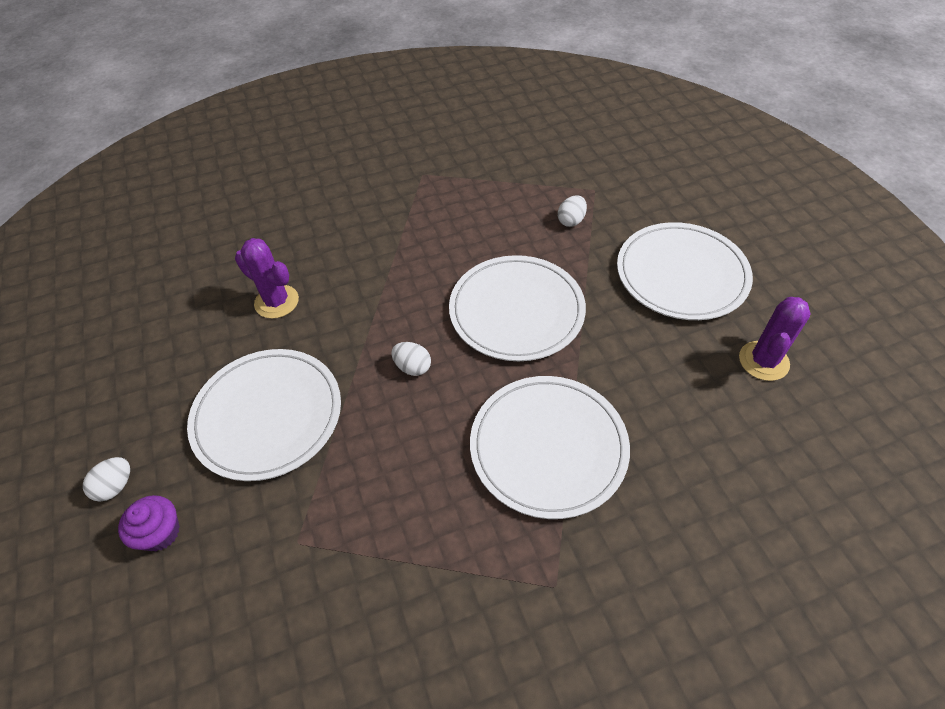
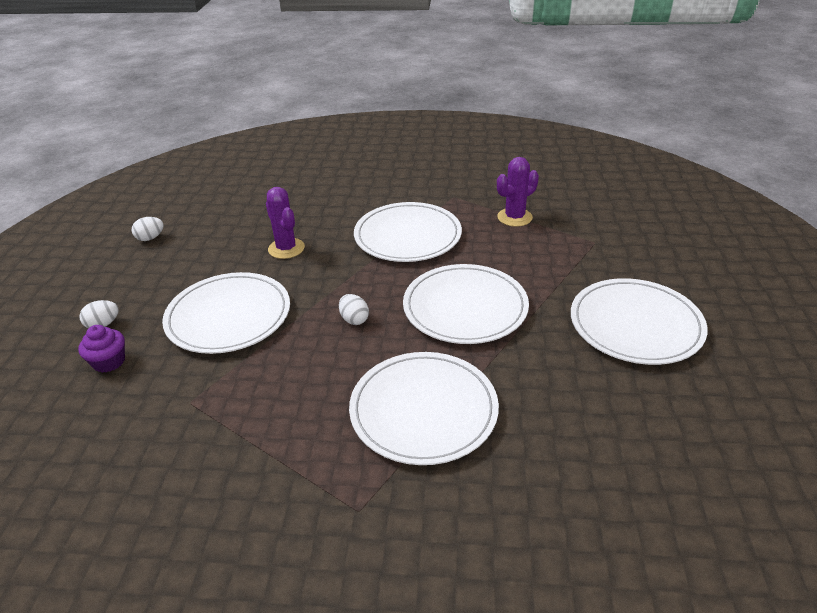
camera: 25 degrees right, 15 degrees down
white egg [558,195,587,227] -> white egg moved to [132,217,164,241]
purple cactus [739,297,810,381] -> purple cactus moved to [497,157,539,227]
none -> white plate [354,202,462,262]

